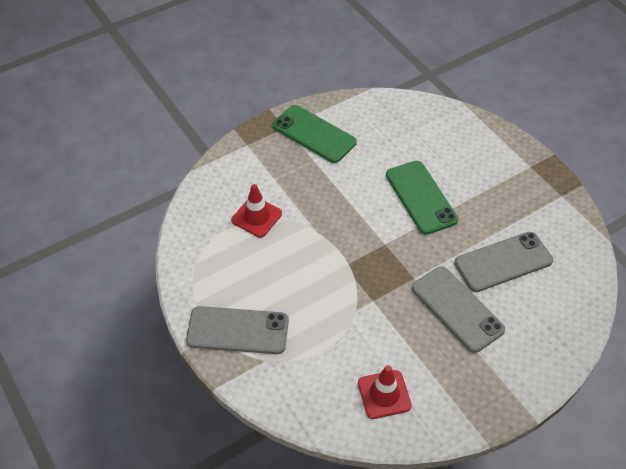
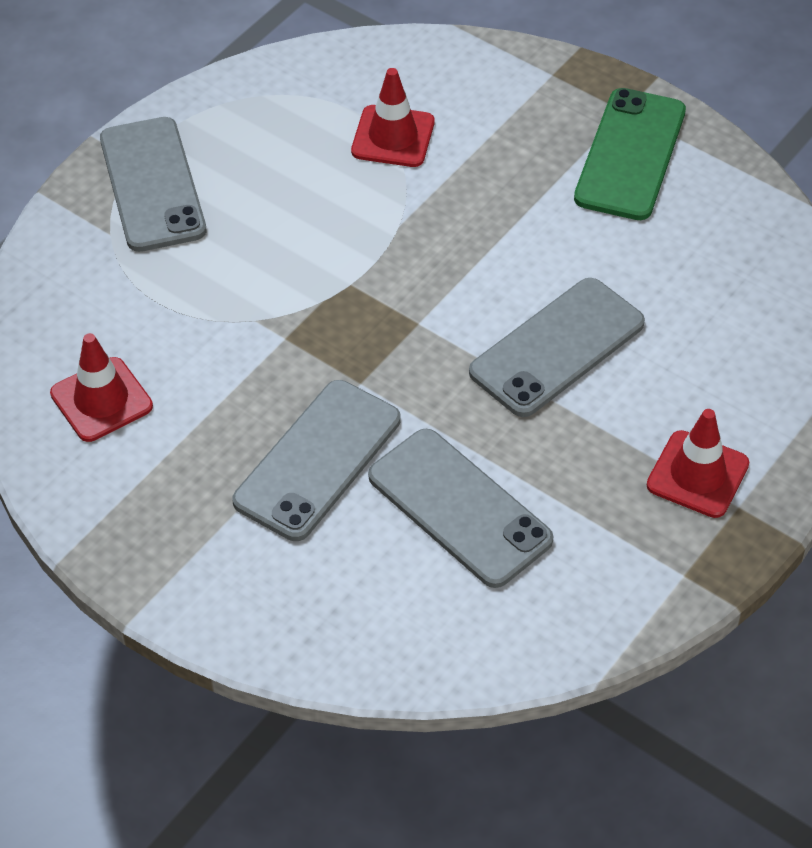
camera: 70 degrees right, 0 degrees up
green phone [386,161,458,235] -> grey phone [469,278,645,417]
none -> red traffic cone [647,409,749,518]

